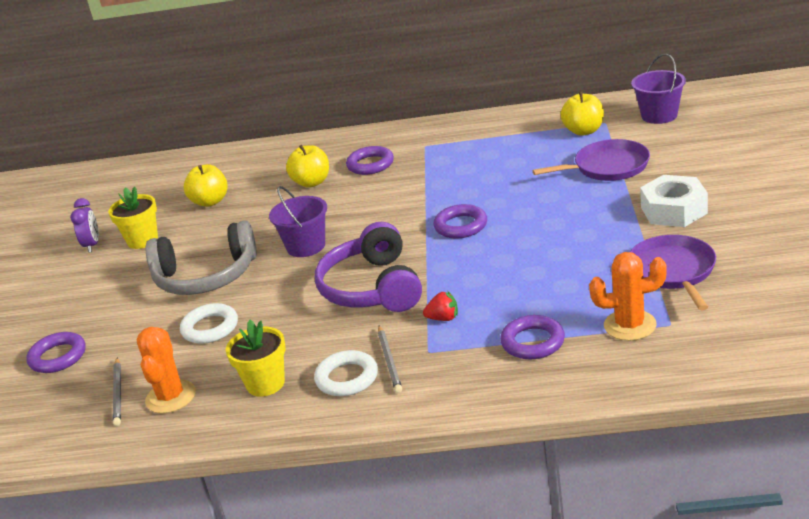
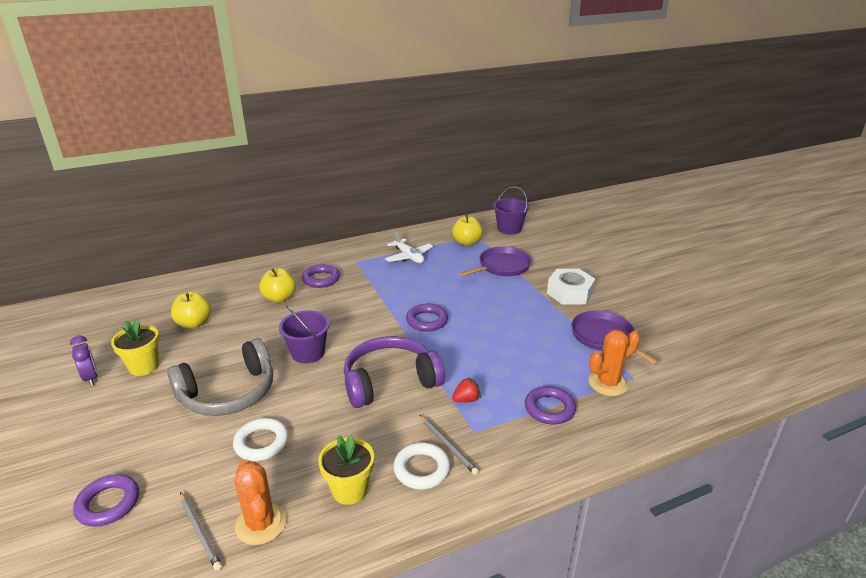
camera: 30 degrees left, 0 degrees up
purple headphones [315,222,422,312] -> purple headphones turned 105 degrees clockwise [344,336,445,408]
none -> white plane [385,231,433,263]

